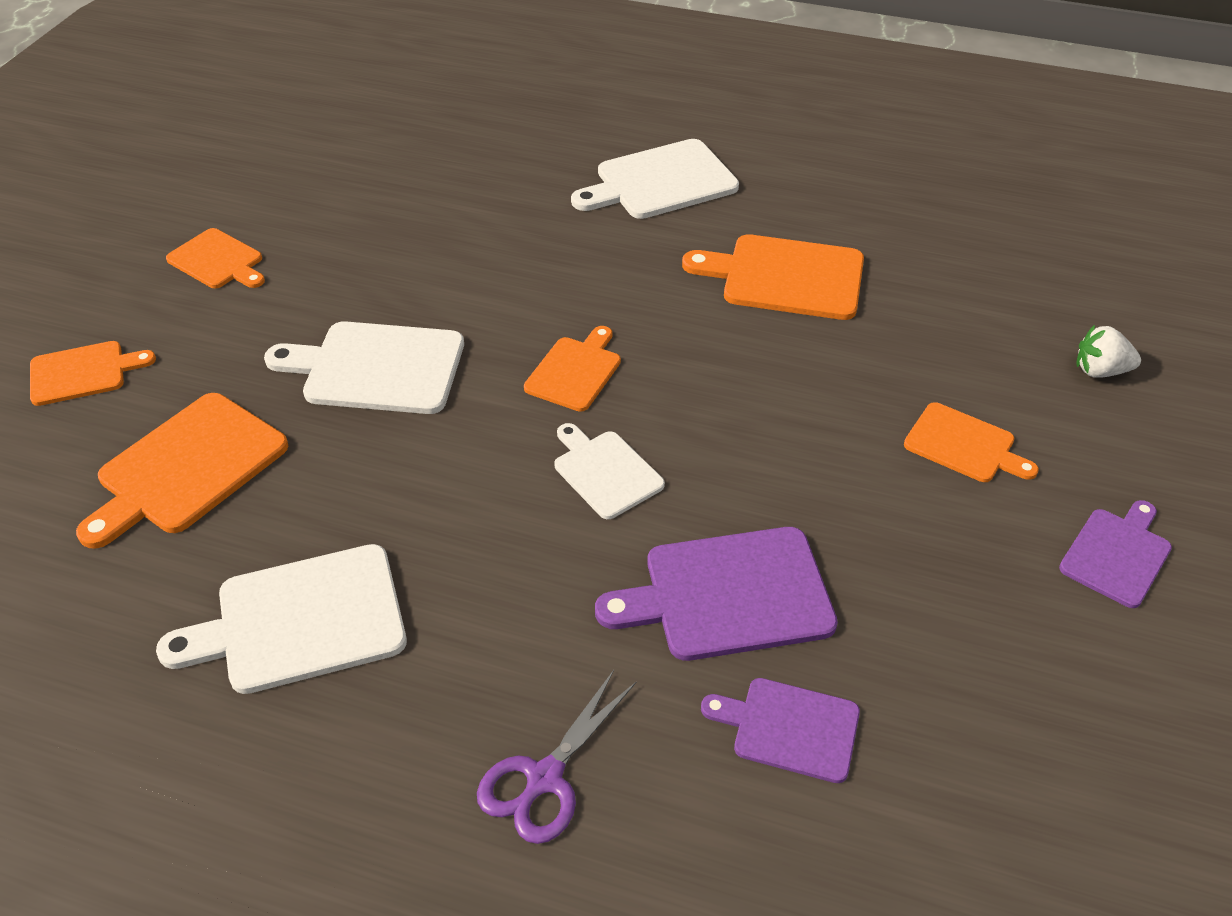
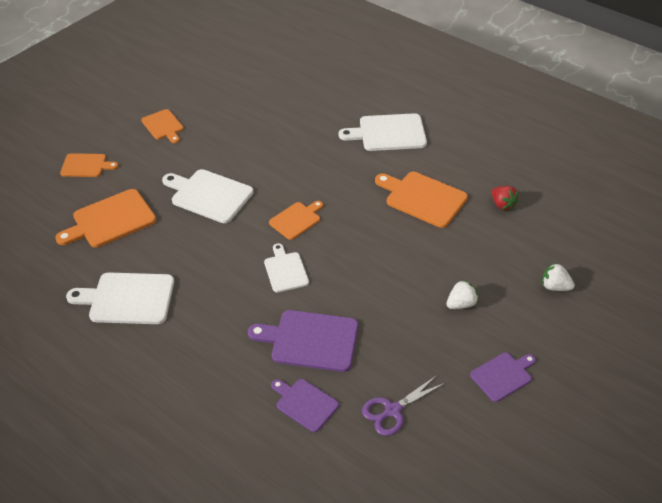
camera: 20 degrees right, 0 degrees up
purple scissors [477,670,636,844] -> purple scissors moved to [362,375,445,436]
orange cutting board [904,402,1039,482] -> white strawberry [446,279,478,309]
none -> red strawberry [492,186,519,211]

